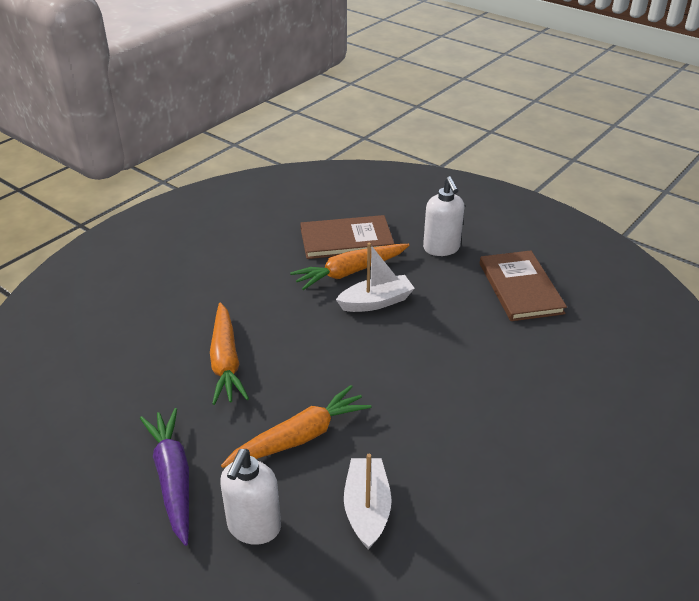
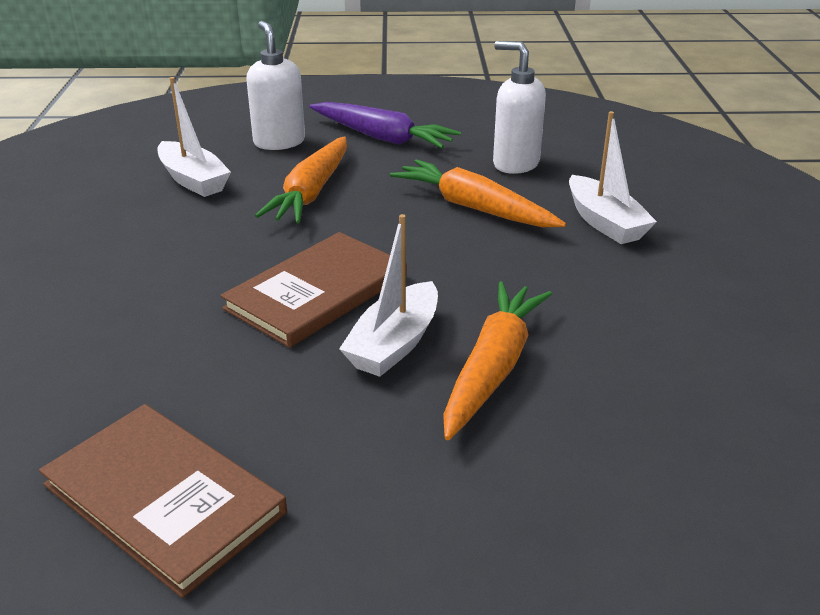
camera: 140 degrees right, 5 degrees down
brown book [301,215,394,259] -> brown book moved to [220,232,407,348]
white soap dispenser [423,176,464,256] -> white soap dispenser moved to [493,41,546,174]
none -> white boat [569,111,657,244]

